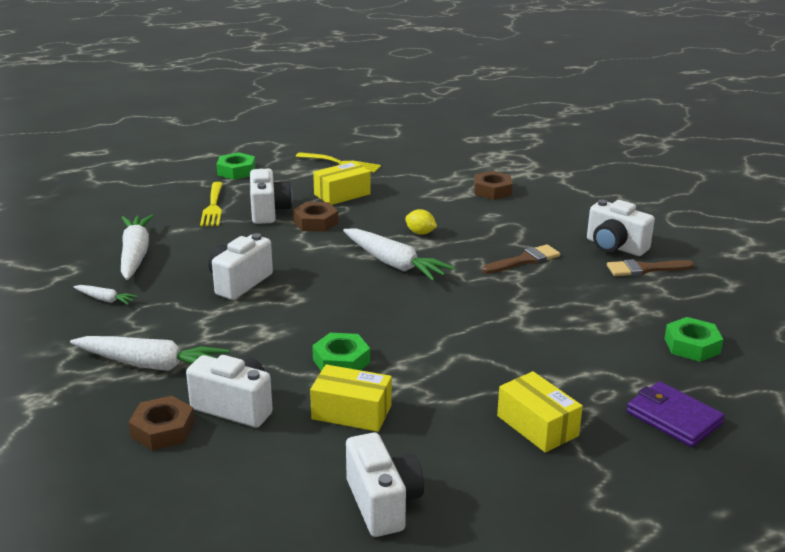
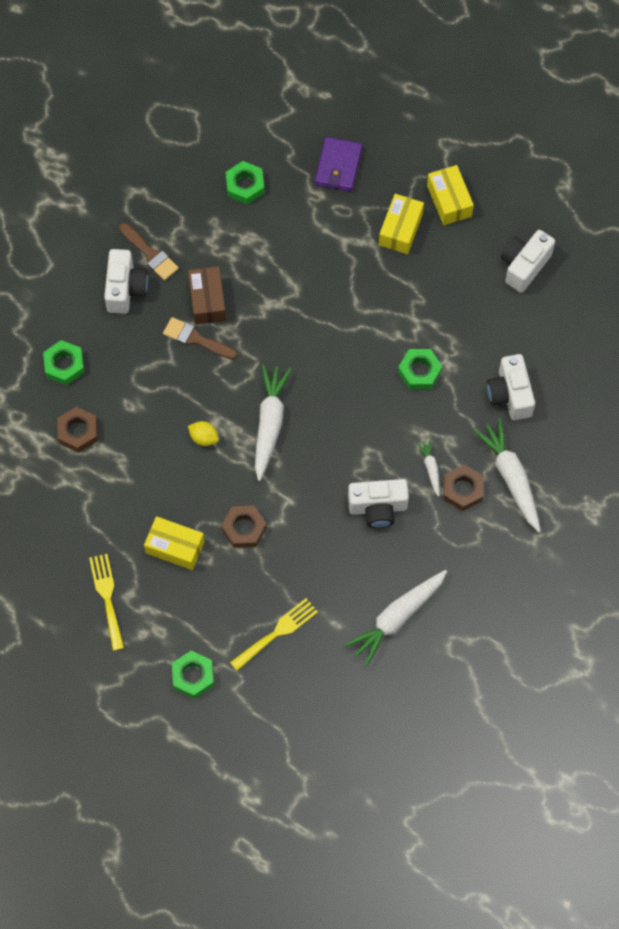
camera: 125 degrees left, 40 degrees up
white carrot [73,285,138,305] -> white carrot moved to [417,439,440,497]
brown nut [129,396,195,451] -> brown nut moved to [443,465,483,511]
white camera [250,168,293,224] -> none
yellow box [310,364,392,432] -> yellow box moved to [427,165,474,225]
yellow lemon [405,209,437,235] -> yellow lemon turned 60 degrees counterclockwise [188,421,219,446]
none -> green nut [43,340,84,385]
none -> brown box [188,266,226,325]

